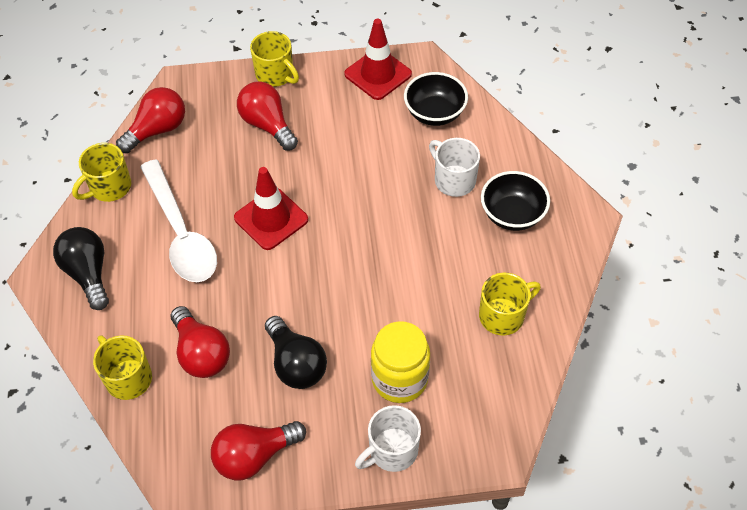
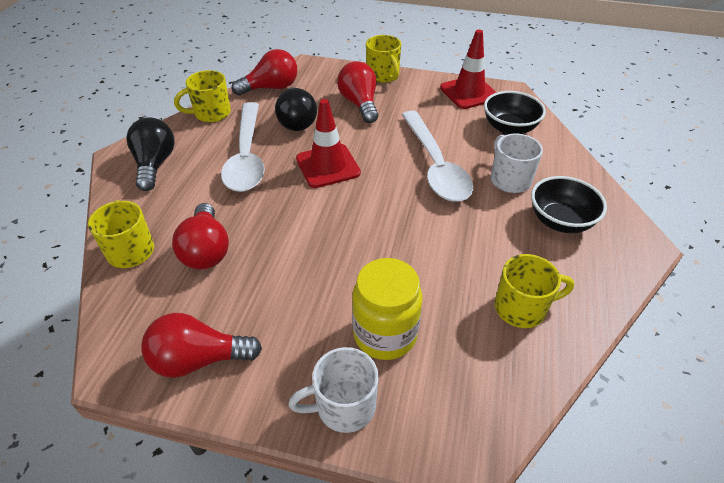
camera: 20 degrees right, 10 degrees down
black light bulb [265,316,327,389] -> black light bulb moved to [275,87,317,131]
none -> white spoon [401,111,473,202]

